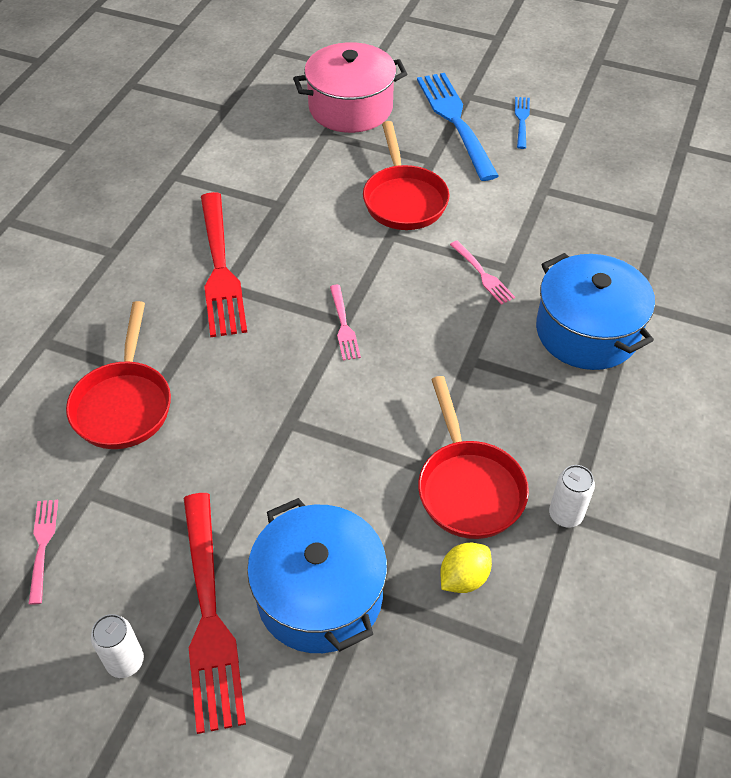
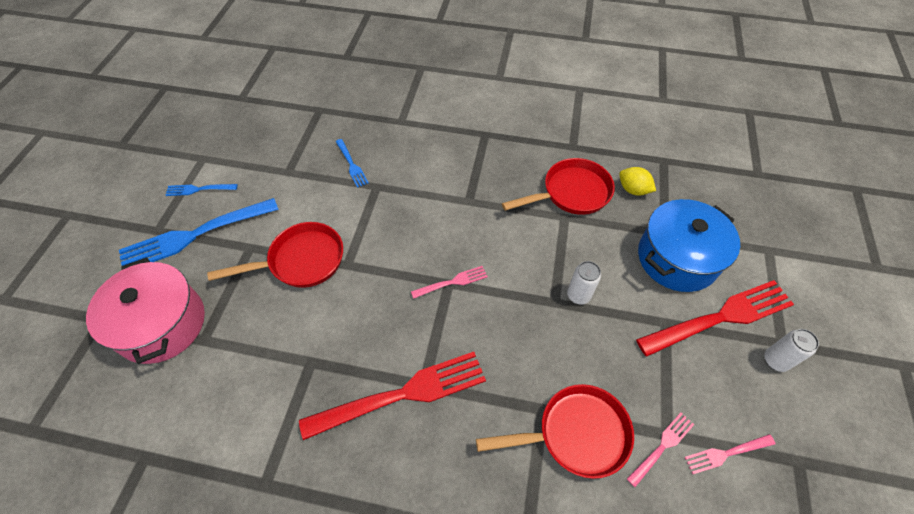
camera: 100 degrees left, 5 degrees up
pink fork [450,241,515,305] -> pink fork moved to [627,413,694,487]
blue pot [536,253,655,370] -> none
white can [549,465,595,528] -> white can moved to [567,261,601,305]
none -> blue fork [336,139,369,188]

